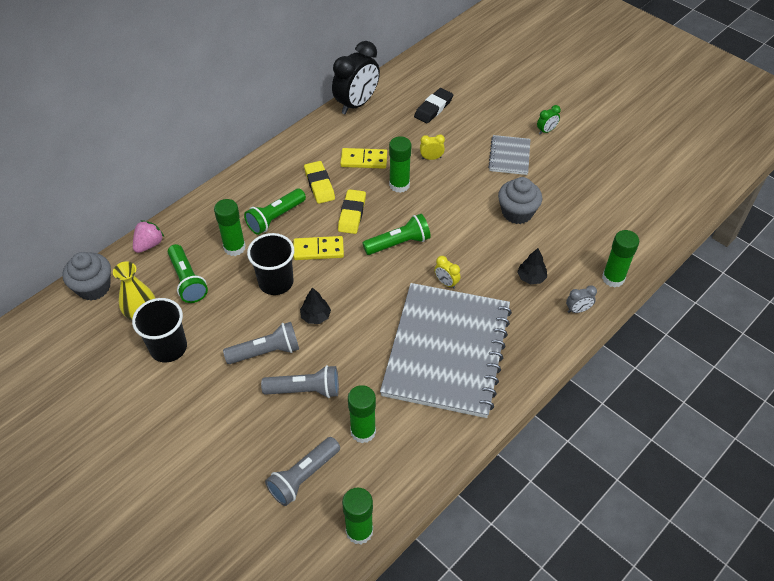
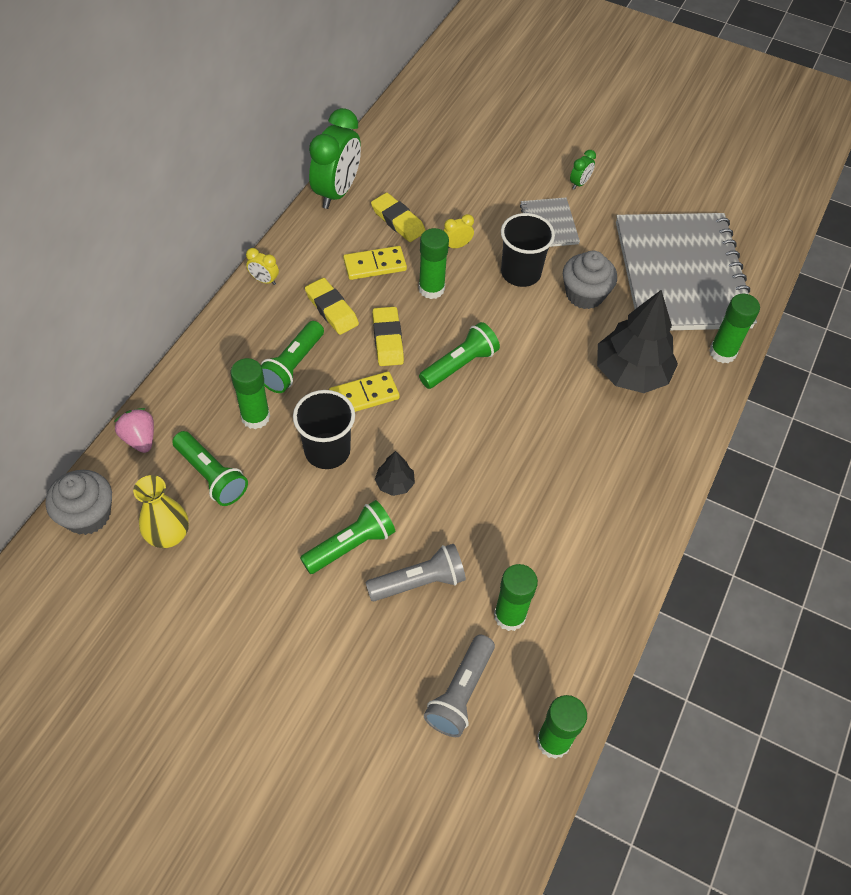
camera: 20 degrees left, 5 degrees up
black cup [132,298,187,363] -> black cup moved to [501,213,555,287]
pink strawberry [133,220,164,253] -> pink strawberry turned 45 degrees counterclockwise [114,408,154,453]
grey flashlight [223,322,299,364] -> green flashlight [300,500,395,574]
black clock [332,41,380,114] -> green clock [309,108,361,209]
grey notebook [380,283,512,418] -> grey notebook moved to [616,213,757,330]
black eraser [414,88,453,124] -> none
yellow clock [434,256,461,289] -> yellow clock moved to [246,248,279,285]
black tree [517,248,547,284] -> black tree [597,290,678,393], size x2.17
grey clock [566,285,597,313] -> none
none -> yellow eraser [371,193,426,242]

